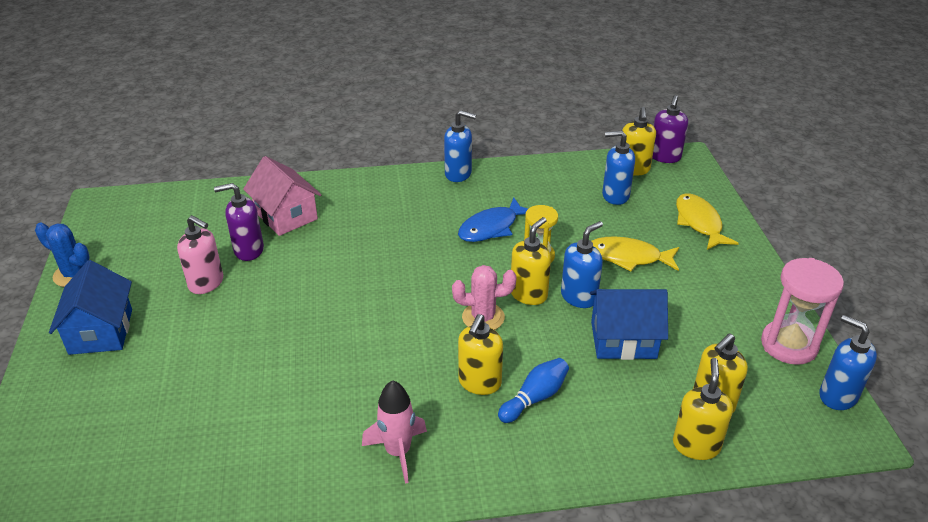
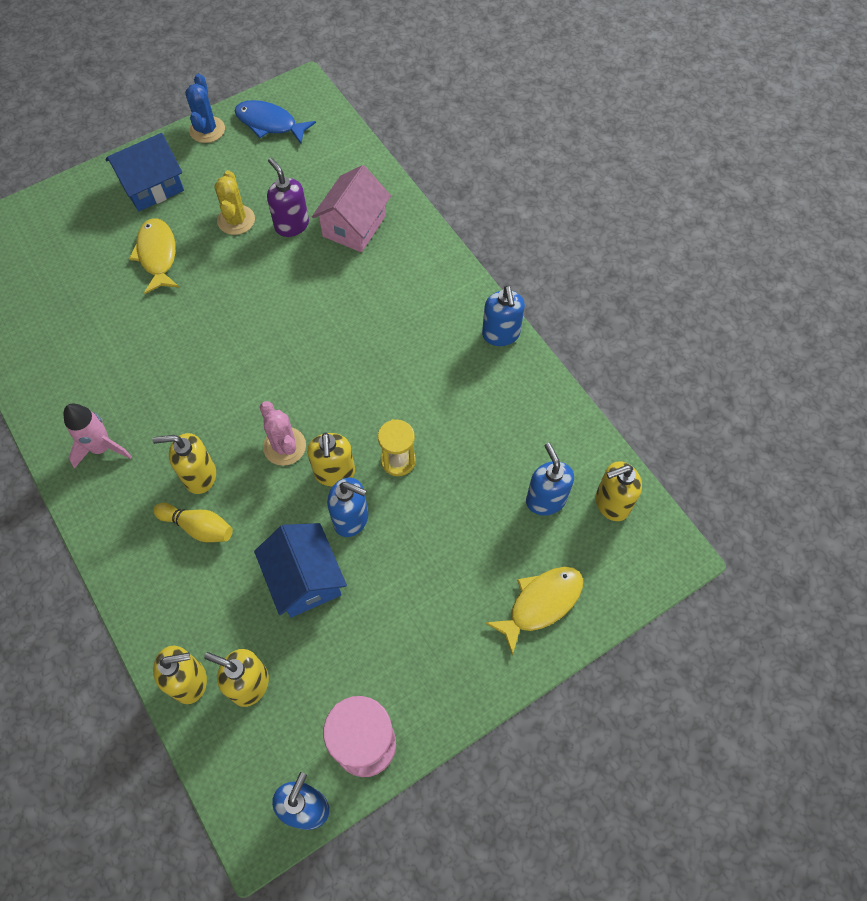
camera: 65 degrees right, 25 degrees up
pink soap dispenser [177,215,223,294] -> yellow cactus [214,170,255,235]
blue fish [458,197,528,242] -> blue fish moved to [235,100,316,144]
blue bowling pin [498,358,569,423] -> yellow bowling pin [153,503,233,542]
yellow soap dispenser [511,217,551,305] -> yellow soap dispenser turned 75 degrees clockwise [307,432,355,487]
yellow fish [592,236,679,271] -> yellow fish moved to [129,218,180,294]
purple soap dispenser [652,95,688,163] -> none

